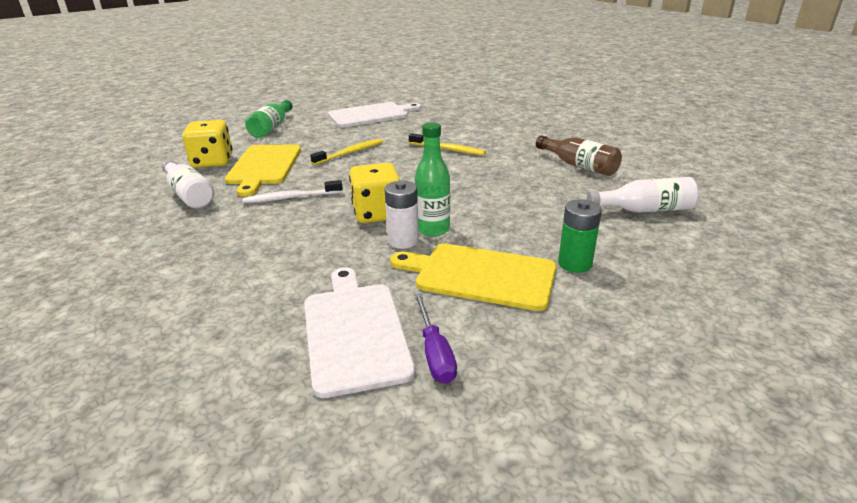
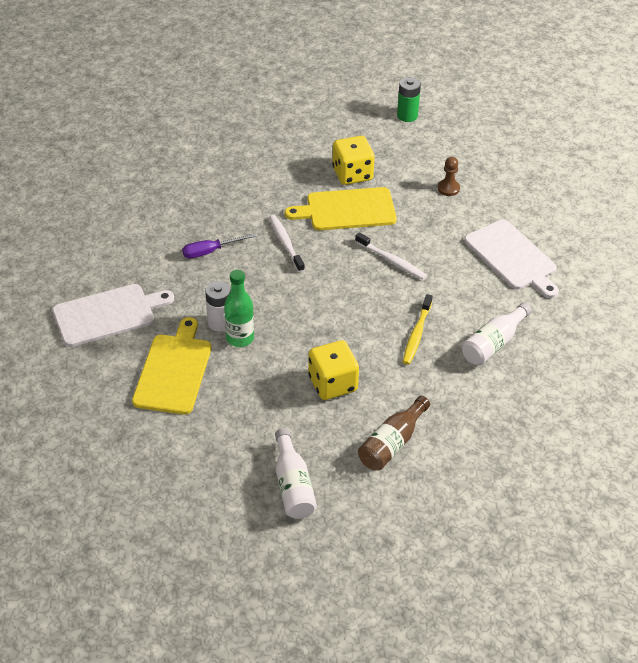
camera: 80 degrees right, 15 degrees up
white bottle [162,159,214,208] -> white bottle moved to [462,303,532,365]
green bottle [245,100,293,138] -> brown pawn [438,157,460,196]
yellow toothbrush [310,139,383,165] -> white toothbrush [355,232,427,280]
yellow dice [349,163,400,223] -> yellow dice moved to [308,340,359,400]
purple screwdriver [414,293,457,384] -> purple screwdriver moved to [182,234,256,258]
green battery [558,199,602,273] -> green battery moved to [397,77,421,122]

